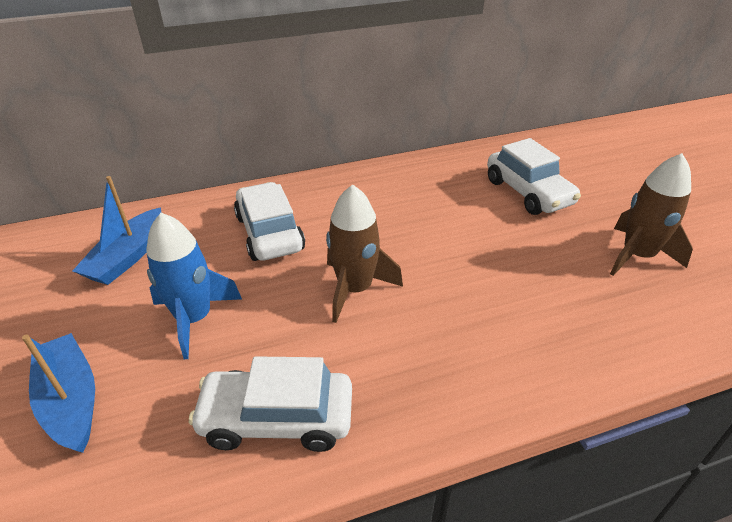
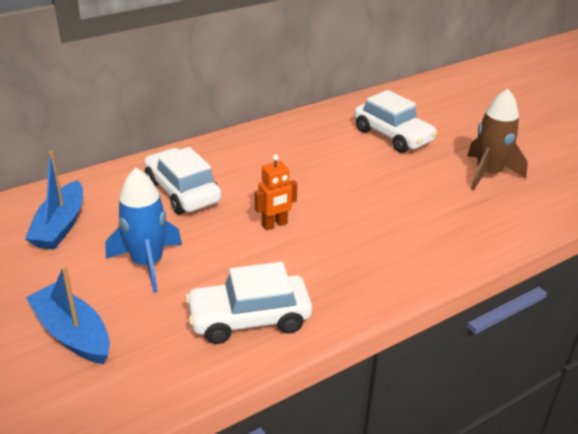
camera: 15 degrees left, 5 degrees down
brown rocket [326,184,403,323] -> orange robot [255,154,297,230]

